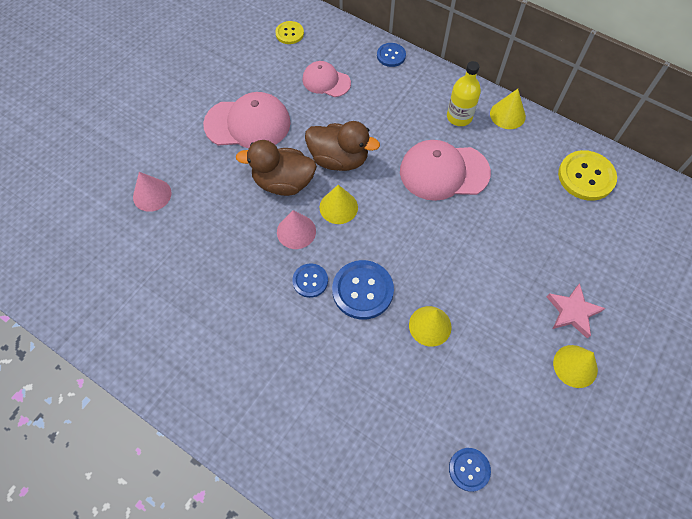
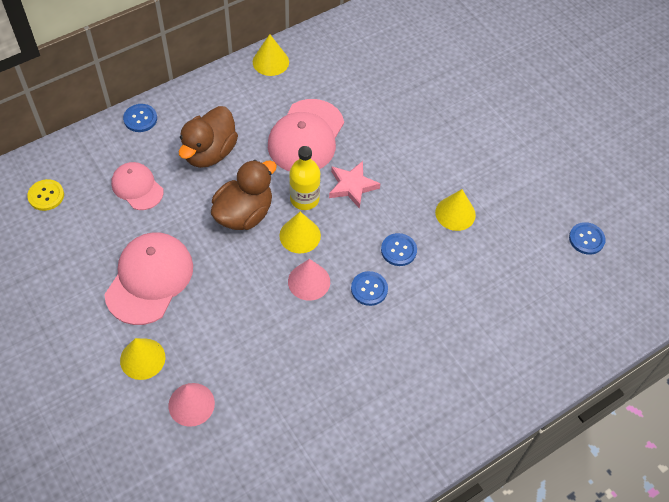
camera: 70 degrees left, 5 degrees down
brown duck [236,140,317,196] -> brown duck moved to [179,106,238,168]
pink cap [302,61,351,97] -> pink cap turned 90 degrees clockwise [111,162,164,210]
blue button [332,260,394,320] -> blue button [381,233,417,266], size x0.58
yellow bottle [447,61,481,126] -> yellow bottle moved to [289,146,320,210]
pink star [547,283,605,339] -> pink star moved to [329,161,381,209]
yellow cone [553,345,598,388] -> yellow cone moved to [120,338,165,380]
yellow button [558,150,617,201] -> none

